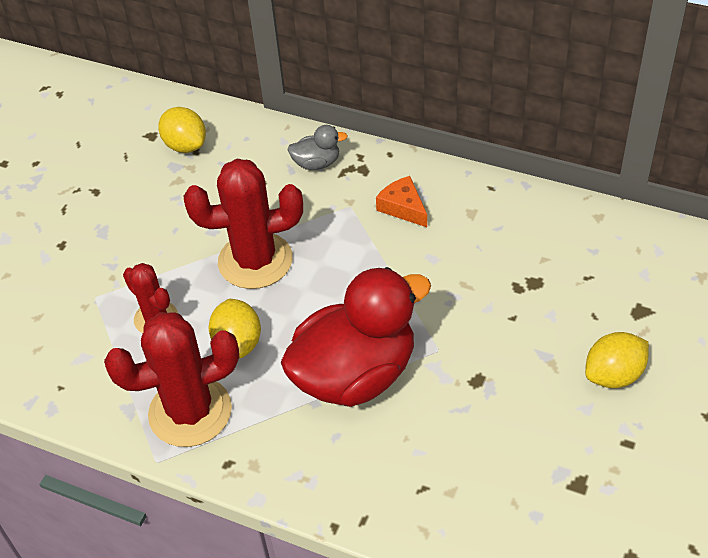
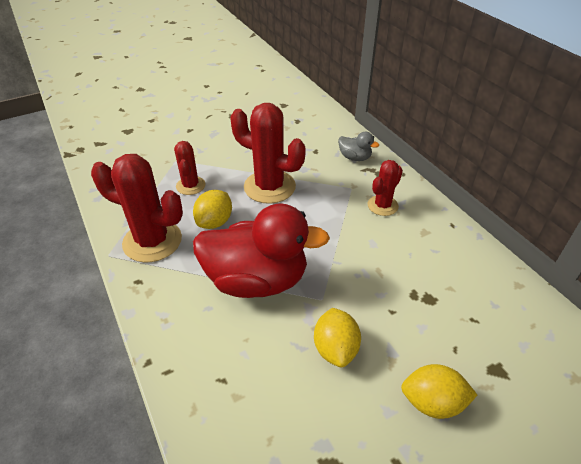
camera: 35 degrees right, 5 degrees down
yellow lemon [158,107,206,153] -> yellow lemon moved to [314,308,361,367]
orange cheese [376,176,427,227] -> red cactus [368,160,403,216]

